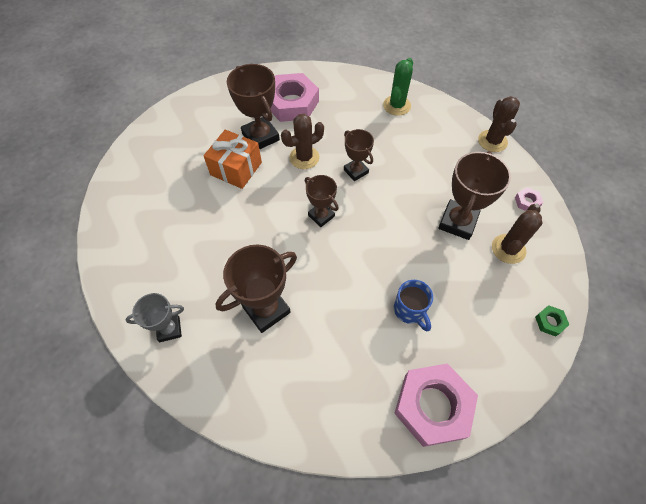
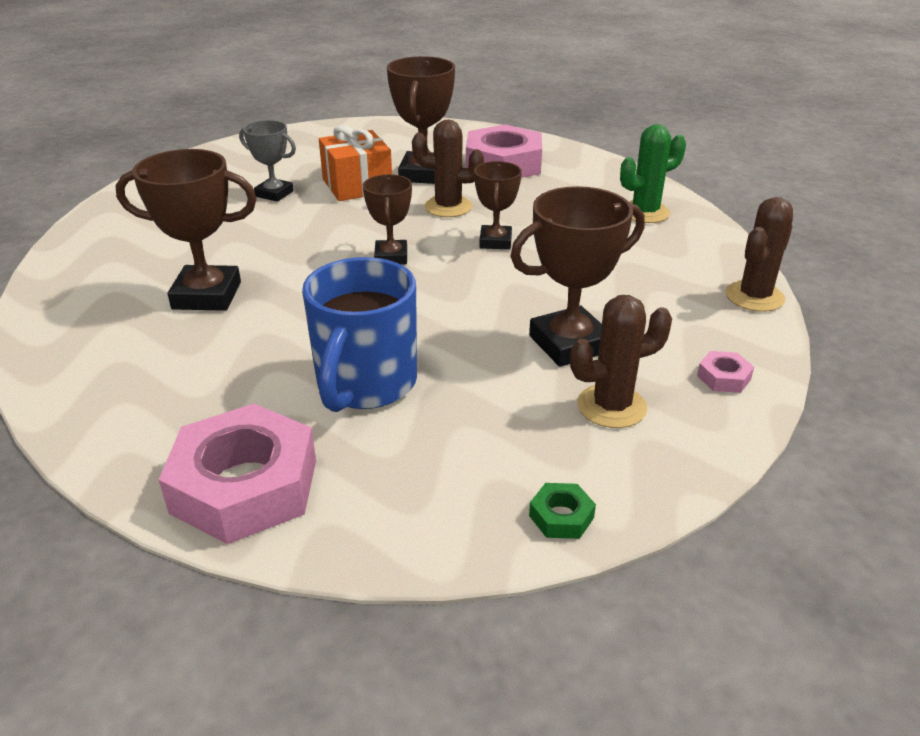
camera: 40 degrees right, 25 degrees down
grey trophy [125,293,184,342] -> grey trophy moved to [239,120,296,202]
blue mug [394,280,433,331] -> blue mug [302,257,417,412], size x1.74

